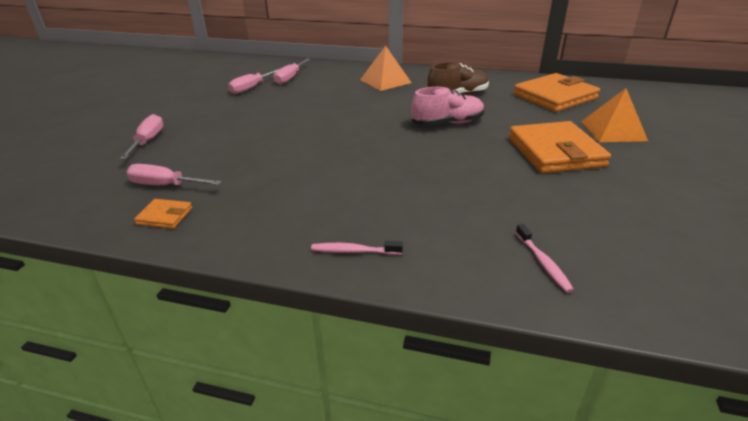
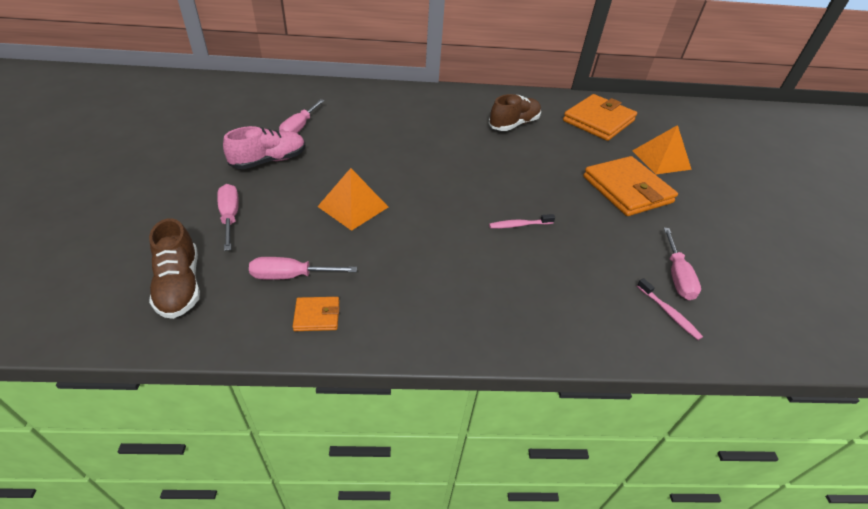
camera: 20 degrees left, 10 degrees up
pink screwdriver [274,59,310,84] -> pink screwdriver moved to [664,228,701,300]
pink toothbrush [311,241,403,255] -> pink toothbrush moved to [489,214,555,229]
orange pyramid [360,46,412,91] -> orange pyramid moved to [317,168,388,231]
pink shoe [411,87,485,126] -> pink shoe moved to [223,126,305,169]
none -> brown shoe [149,218,200,319]

